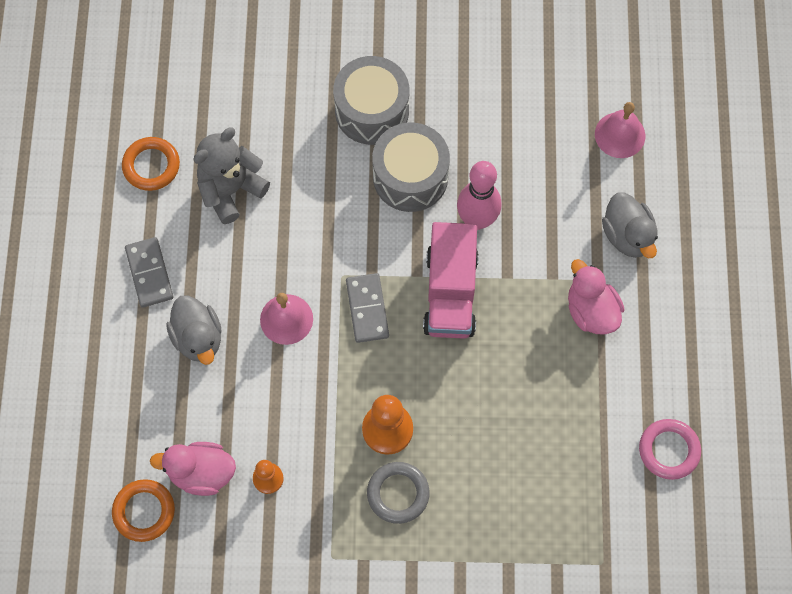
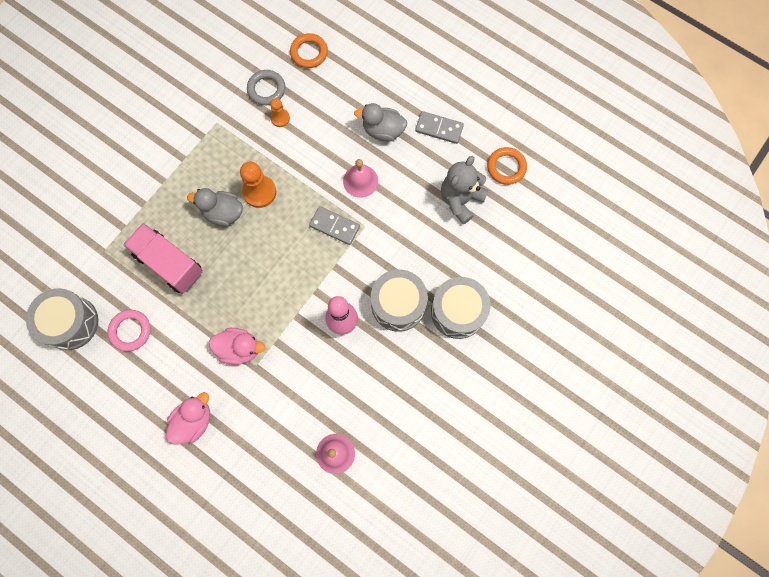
camera: 125 degrees right, 5 degrees up
pink duck [150,442,236,496] -> pink duck moved to [166,392,210,444]
grey teddy bear [193,127,270,224] -> grey teddy bear turned 135 degrees counterclockwise [441,156,488,225]
grey ring [367,462,430,524] -> grey ring moved to [247,70,285,105]
pink truck [423,222,479,339] -> pink truck moved to [123,223,203,294]
grey duck [602,192,658,258] -> grey duck moved to [187,188,243,226]
none -> grey drum [26,288,98,350]

